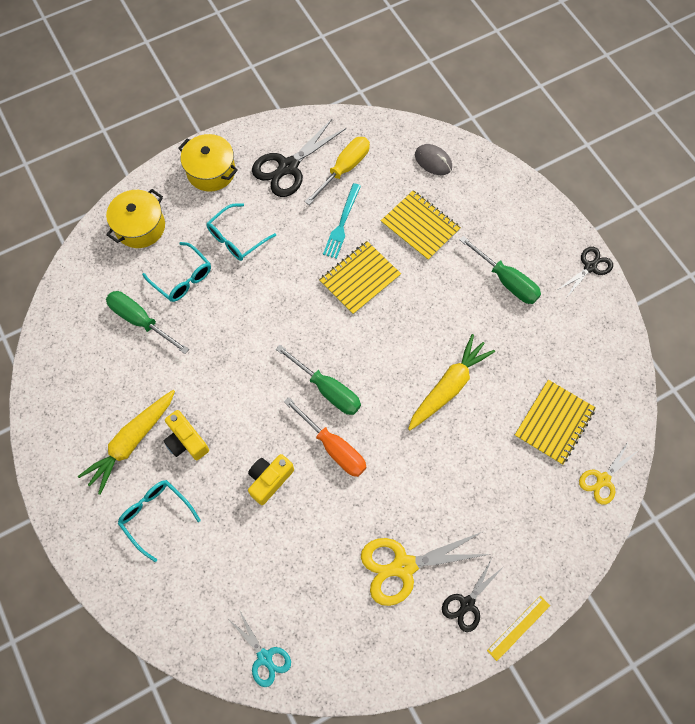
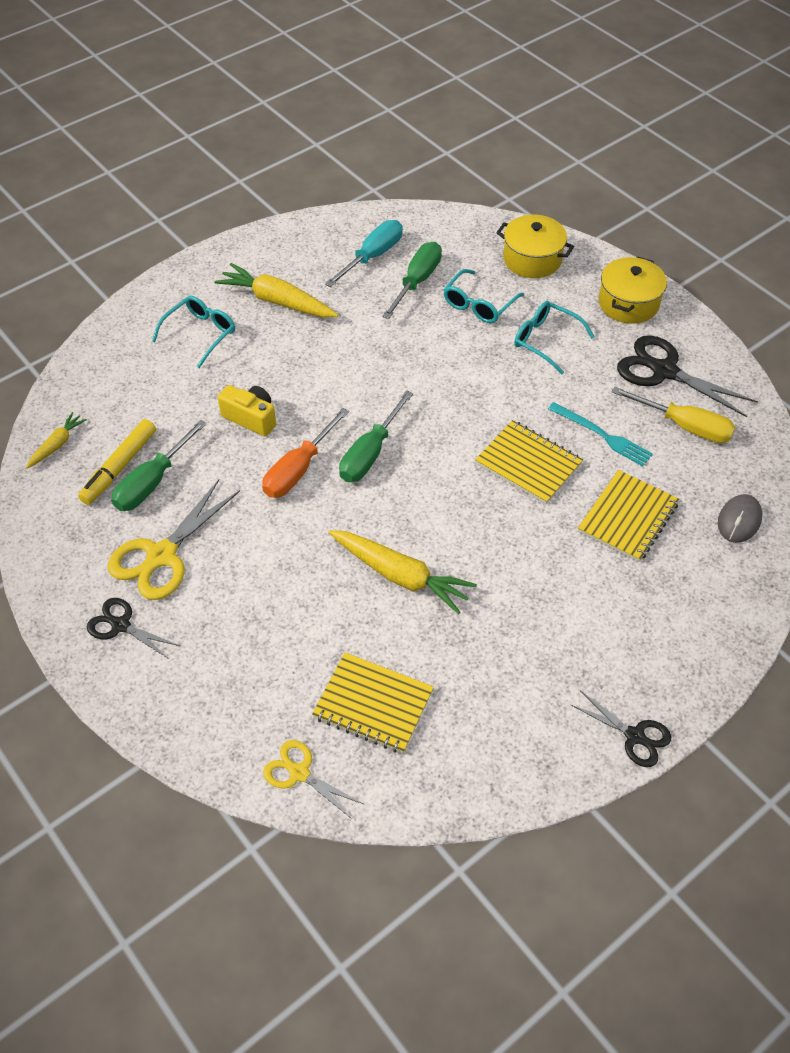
camera: 80 degrees right, 15 degrees down
yellow camera [163,410,209,460] -> none
turquoise scissors [228,610,291,687] -> yellow carrot [26,412,87,469]
turquoise fork [323,183,361,259] -> turquoise fork turned 150 degrees counterclockwise [548,402,653,466]
yellow scissors [361,532,490,606] -> yellow scissors turned 120 degrees counterclockwise [108,479,240,600]
green screwdriver [459,236,541,304] -> green screwdriver moved to [111,420,207,511]
yellow ruler [487,596,550,661] -> none
none -> yellow marker [78,419,156,505]
none -> turquoise screwdriver [325,220,403,287]

